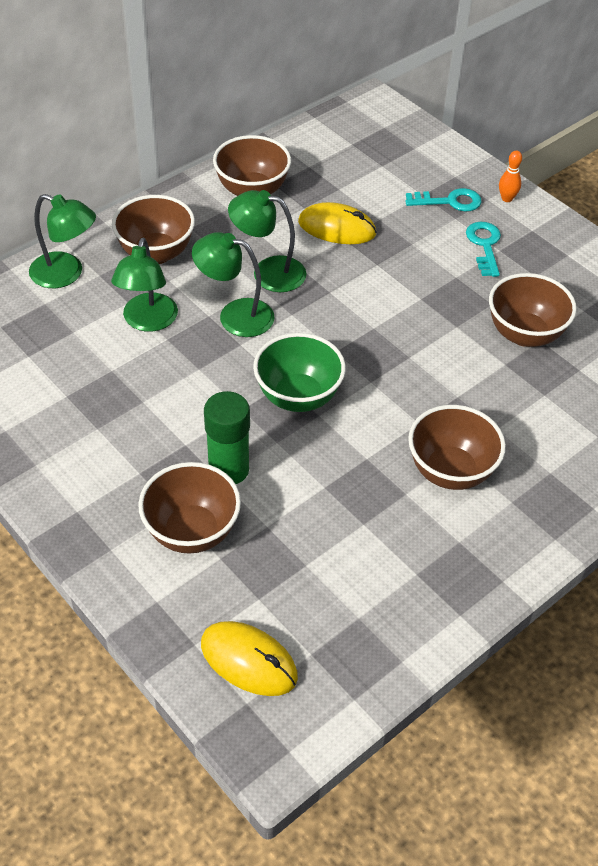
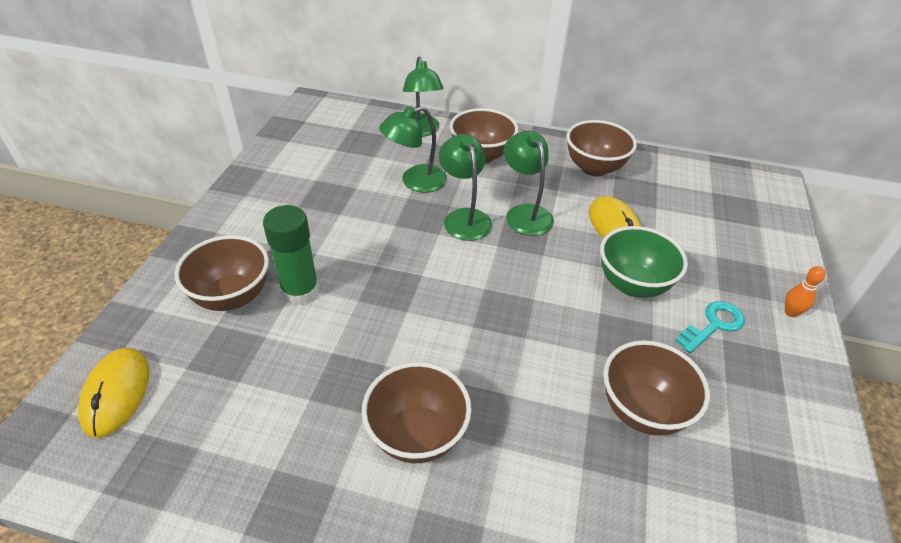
camera: 55 degrees right, 5 degrees down
green bowl [253,333,346,412] -> green bowl moved to [600,226,688,298]
turquoise key [405,188,481,211] -> none

